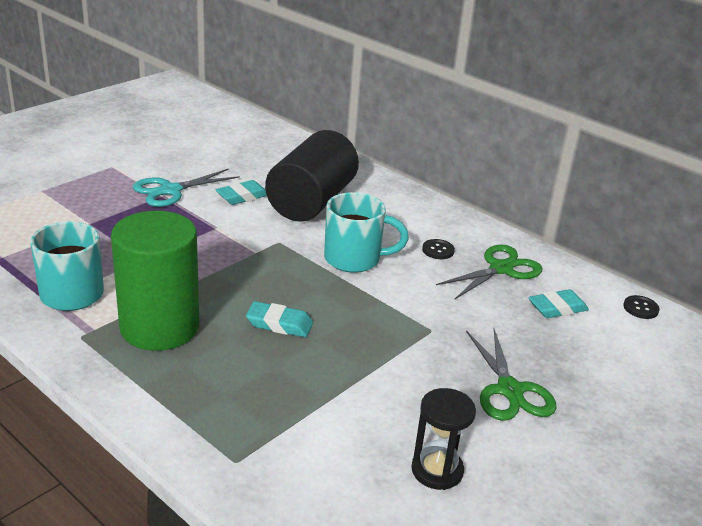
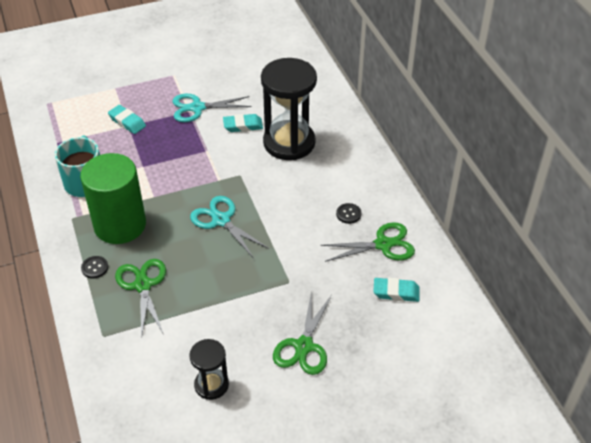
camera: 30 degrees right, 15 degrees up
turquoise eraser [246,301,313,337] -> turquoise eraser moved to [108,105,146,134]
black cylinder [265,130,359,222] -> black hourglass [261,58,317,160]
turquoise mug [324,192,409,273] -> none
black button [623,295,660,319] -> black button moved to [81,256,108,278]
none -> green scissors [115,259,166,338]
none -> turquoise scissors [190,196,269,257]

